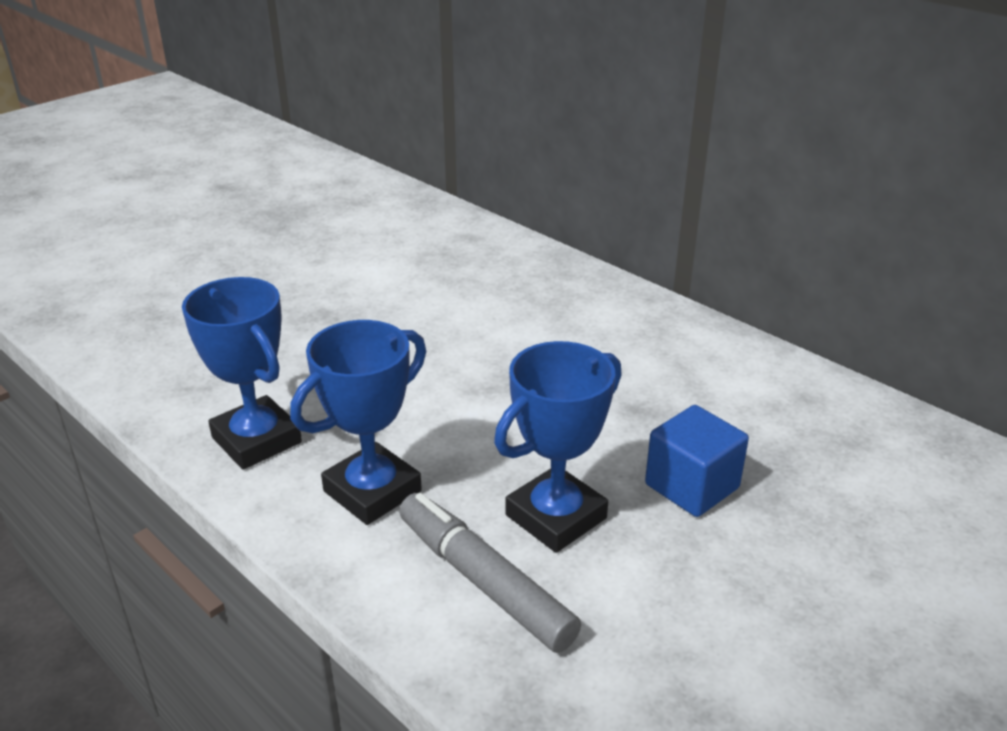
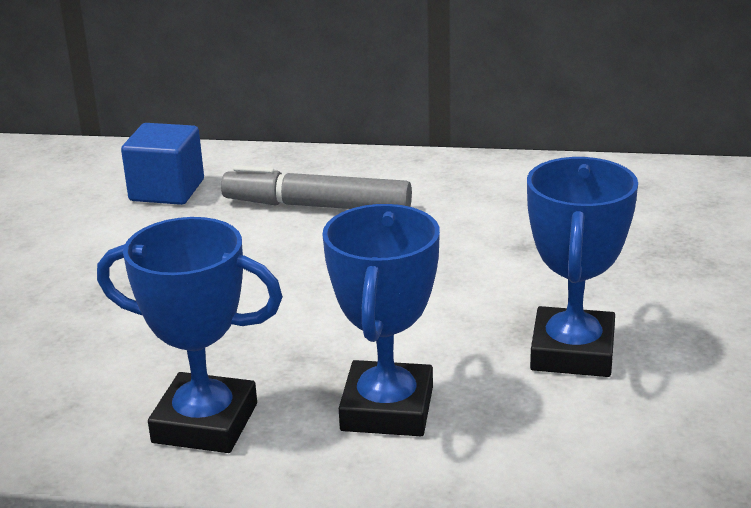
camera: 35 degrees left, 5 degrees down
grey marker [399,493,581,653] -> grey marker moved to [221,165,412,209]
blue cube [645,405,749,517] -> blue cube moved to [121,123,204,205]

